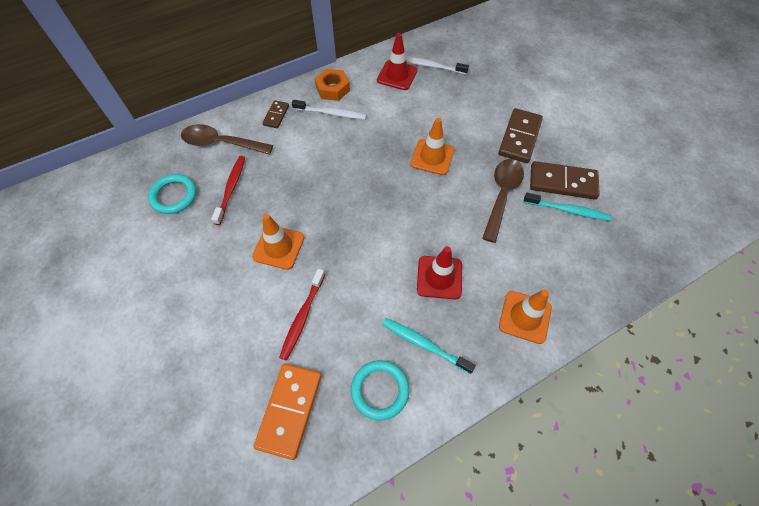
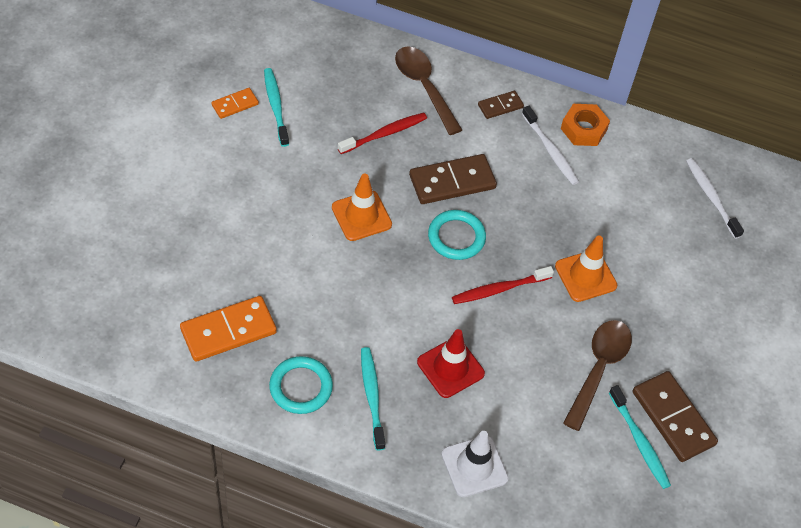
camera: 45 degrees right, 5 degrees down
turquoise ring [148,174,196,214] -> turquoise ring moved to [428,210,486,260]
red toothbrush [279,269,325,360] -> red toothbrush moved to [452,266,554,304]
red traffic cone [377,33,417,90] -> none
brown spoon [482,159,524,243] -> brown spoon turned 45 degrees counterclockwise [563,320,632,431]
brown domino [498,108,543,163] -> brown domino moved to [409,154,497,204]
orange traffic cone [499,290,552,344] -> white traffic cone [441,431,508,497]
none -> orange domino [211,88,259,119]
none -> turquoise toothbrush [264,68,289,147]

